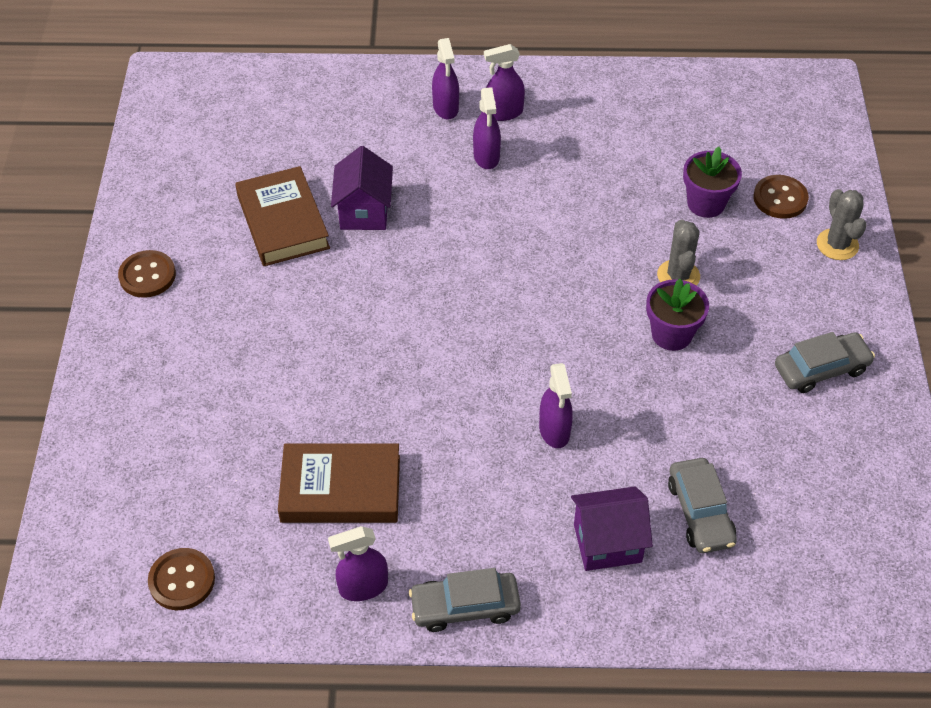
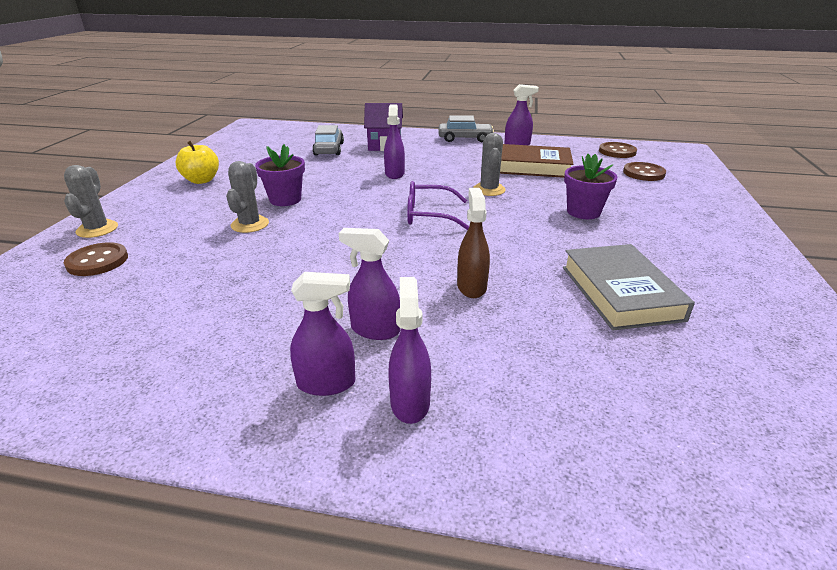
camera: 170 degrees left, 20 degrees down
brown button [118,250,176,298] -> brown button moved to [623,162,666,181]
brown book [235,166,330,266] -> grey book [563,244,695,330]
purple house [331,146,393,230] -> none
purple spray bottle [473,87,501,169] -> purple spray bottle turned 75 degrees counterclockwise [339,228,400,340]
purple flower pot [683,147,742,218] -> purple flower pot moved to [564,154,617,219]
grey car [775,332,875,393] -> yellow apple [176,141,219,184]
none -> purple glasses [407,181,469,230]
none -> brown spray bottle [457,188,490,298]
none -> grey cactus [473,133,506,196]

